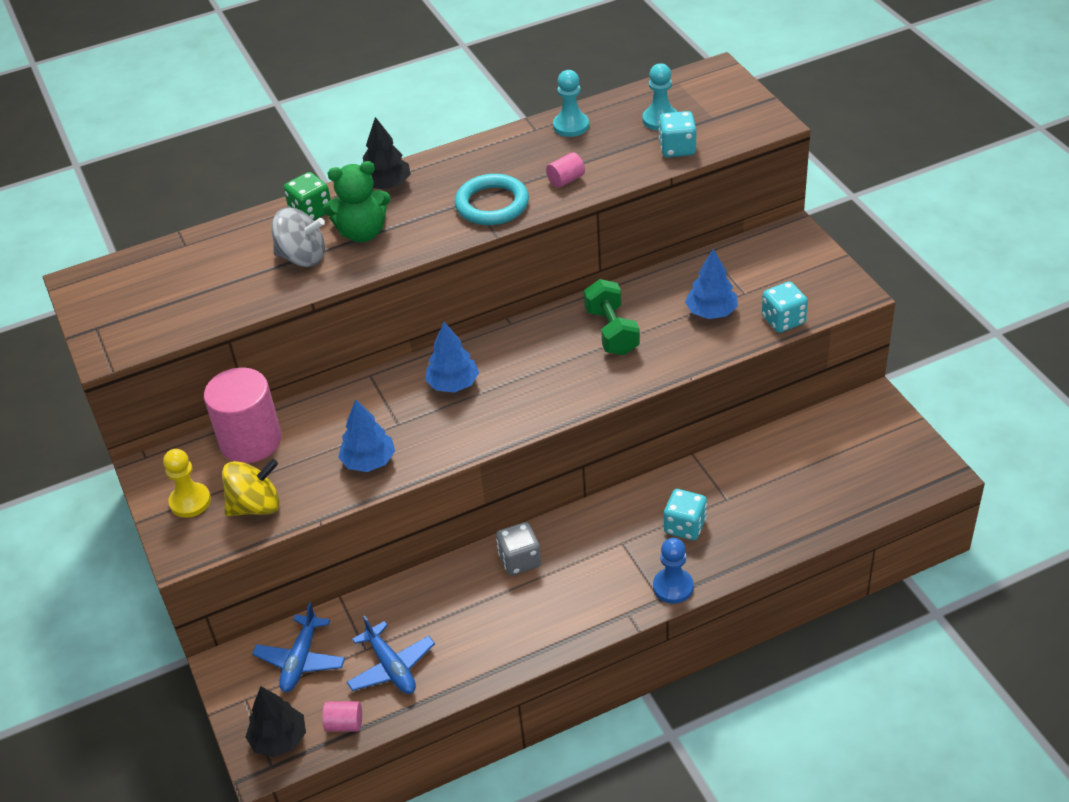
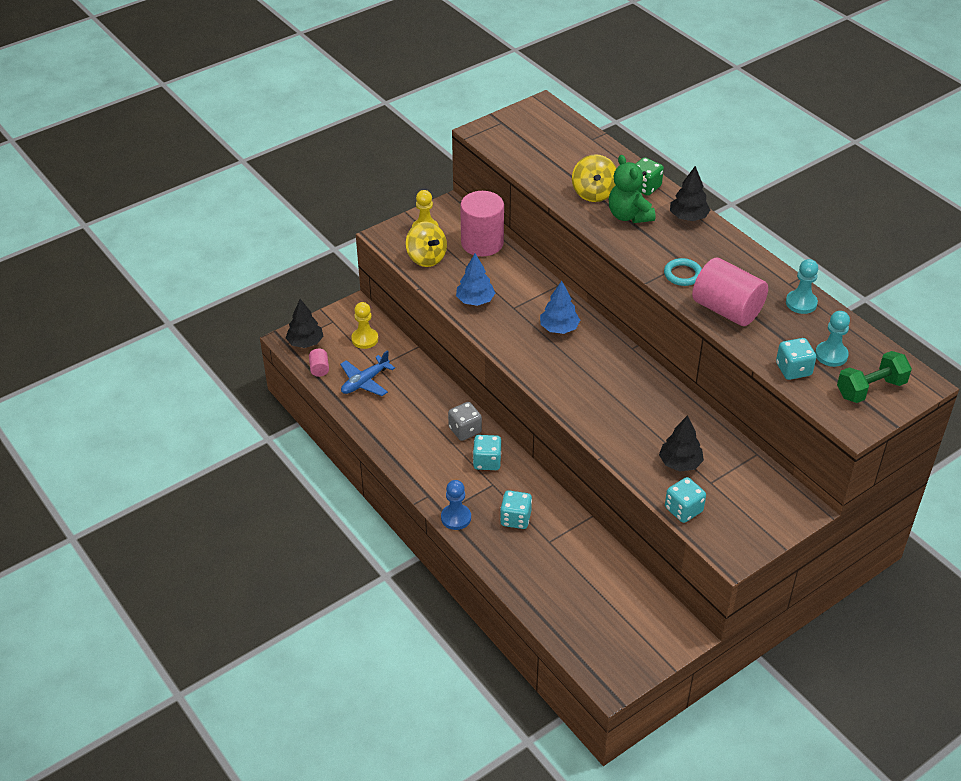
camera: 75 degrees right, 0 degrees up
blue plane [252,602,345,692] -> yellow pawn [351,302,378,349]
grey spinning top [272,208,325,267] -> yellow spinning top [572,154,617,202]
turquoise ring [455,174,529,225] -> turquoise ring [664,258,702,286], size x0.65
pink cylinder [546,152,585,188] -> pink cylinder [692,258,768,326], size x2.32
green dumbbell [584,279,640,355] -> green dumbbell moved to [837,351,912,403]
blue tree [685,249,738,319] -> black tree [659,415,704,472]
none -> turquoise dice [473,435,501,470]

